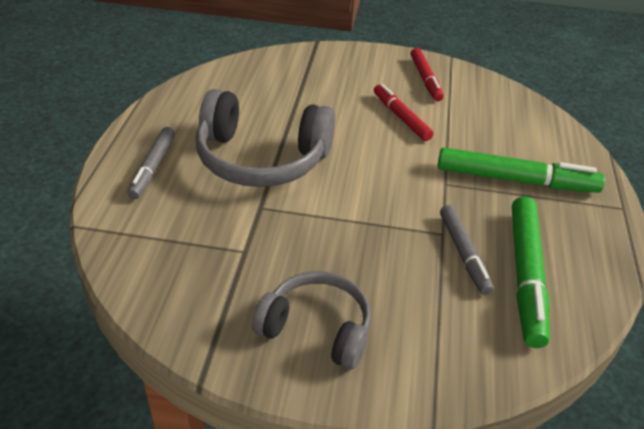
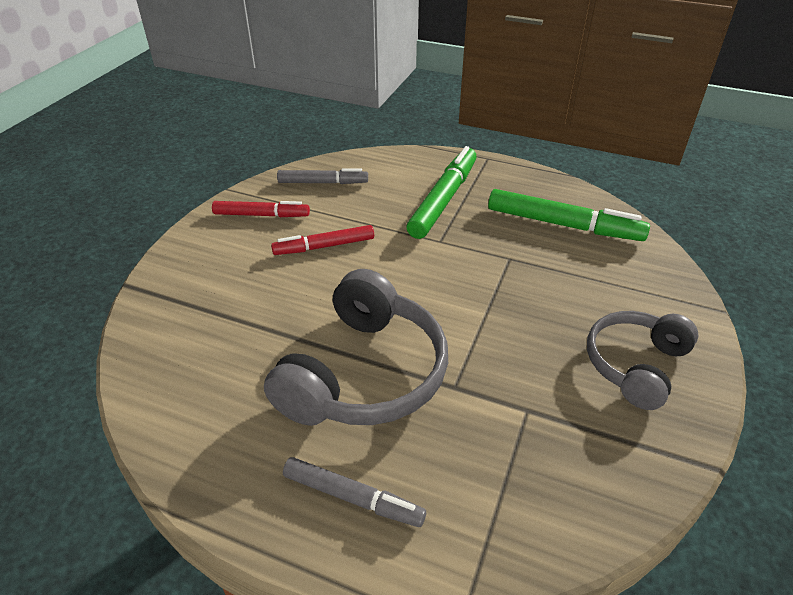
camera: 75 degrees left, 0 degrees up
grey marker [440,205,494,295] -> grey marker moved to [277,168,368,184]

